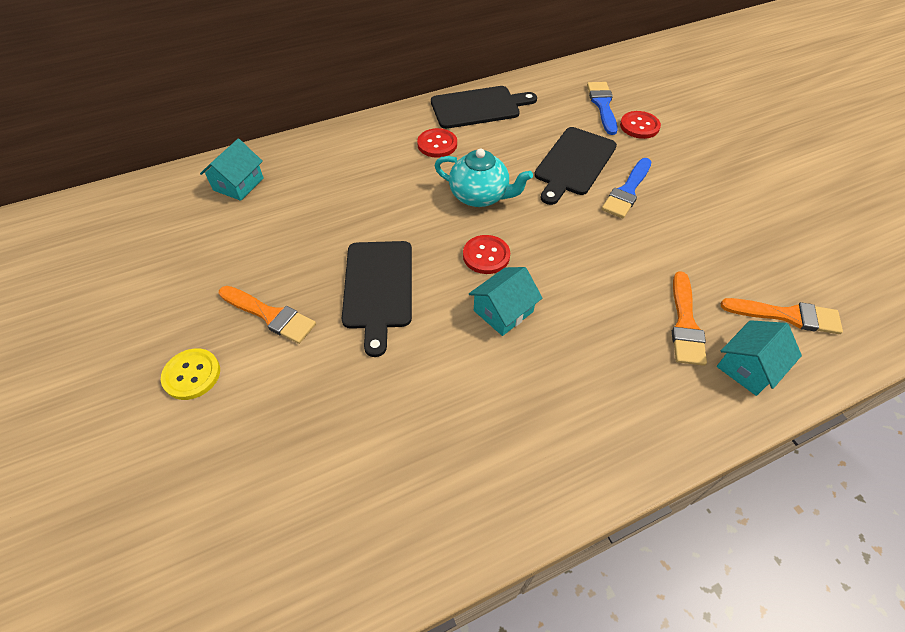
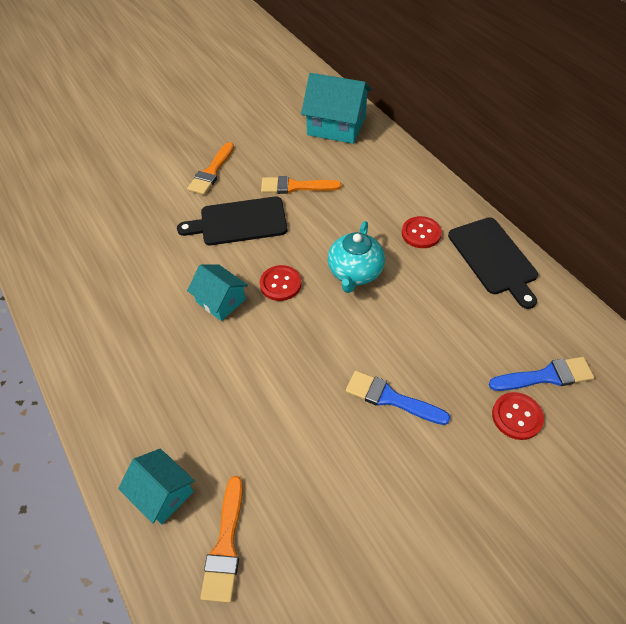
camera: 85 degrees right, 0 degrees up
yellow button [161,349,220,400] -> none
turquoise house [200,139,264,201] -> turquoise house [301,73,372,144], size x1.66
black cutting board [534,127,617,205] -> none
orange brush [672,271,707,366] -> orange brush moved to [261,176,342,194]

